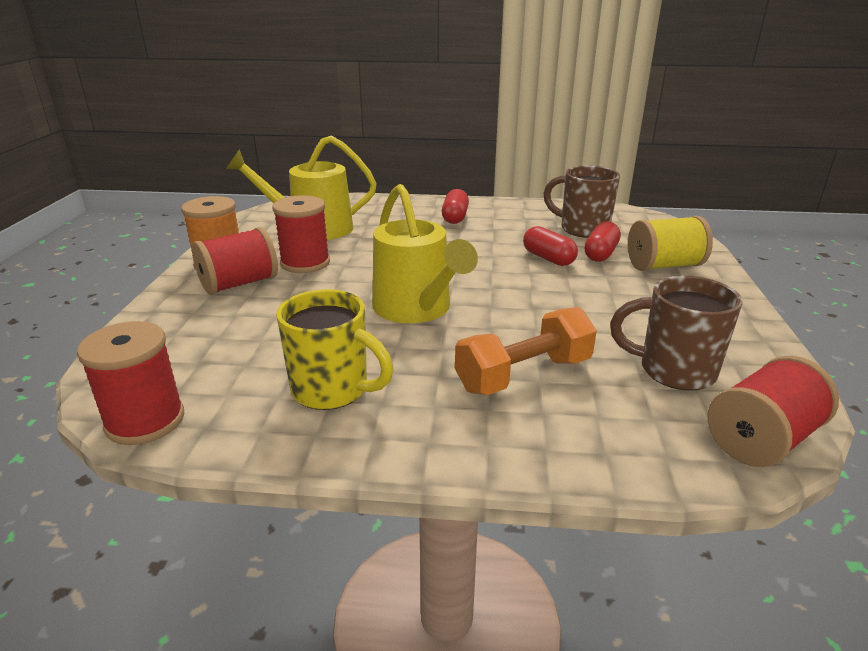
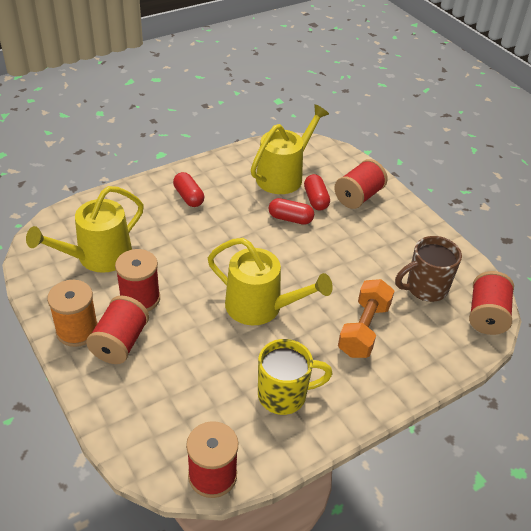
camera: 40 degrees left, 15 degrees up
brown mug [543,166,620,238] -> yellow watering can [251,104,329,194]
yellow spool [628,216,713,271] -> red spool [334,159,388,209]

